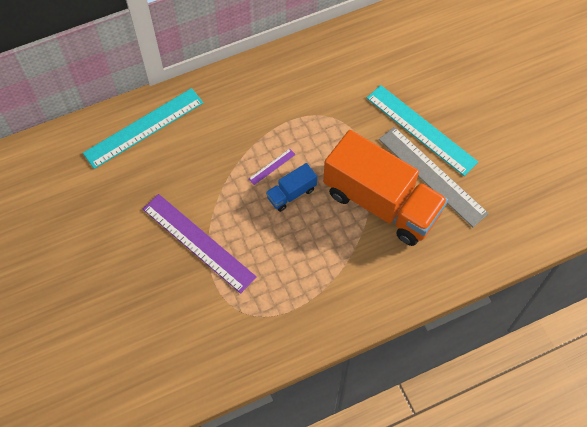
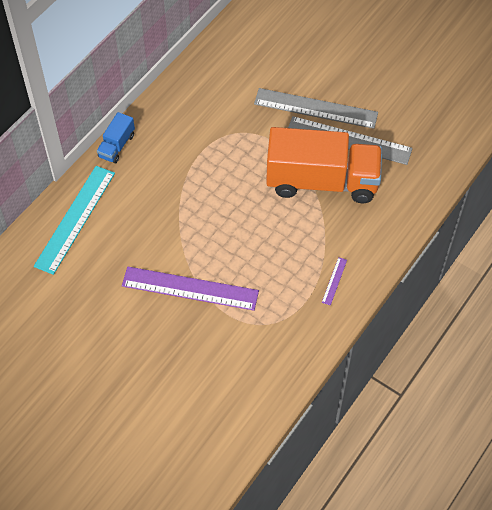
camera: 30 degrees left, 5 degrees down
purple ruler [249,149,296,185] -> purple ruler moved to [322,257,347,305]
blue truck [266,163,317,212] -> blue truck moved to [97,112,135,163]
turquoise ruler [367,85,478,176] -> grey ruler [254,88,378,129]

